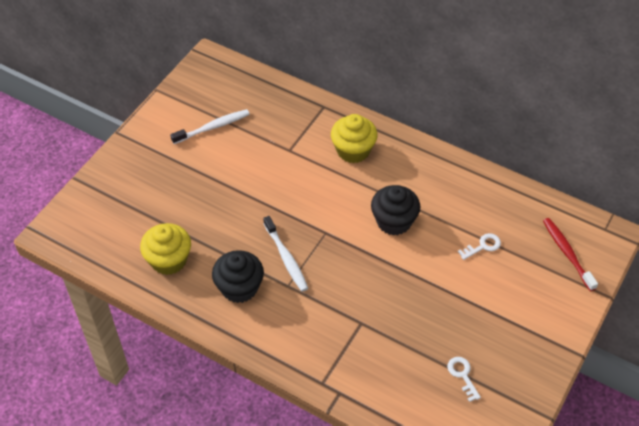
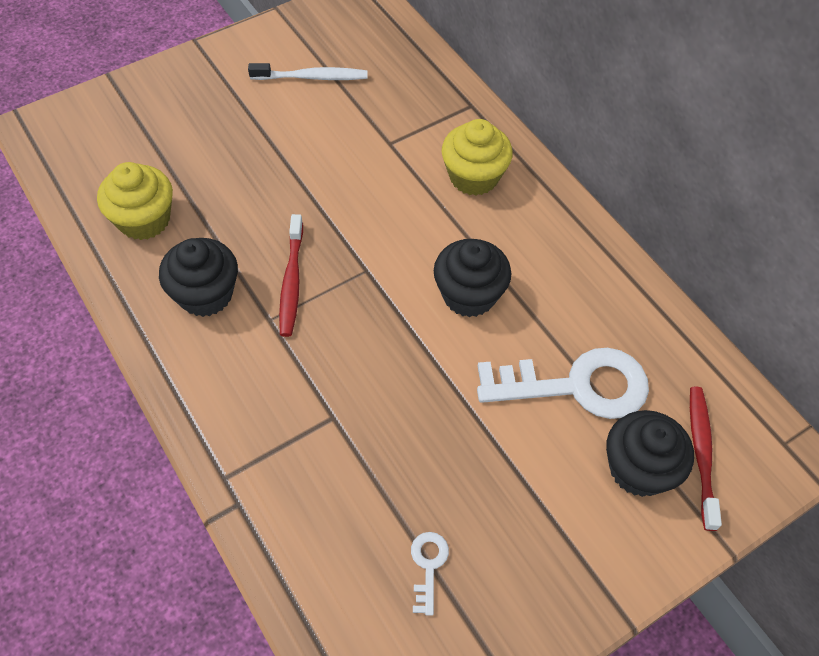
camera: 25 degrees right, 5 degrees up
white toothbrush [263,216,308,292] -> red toothbrush [279,214,303,337]
white key [458,233,501,260] -> white key [477,348,649,419], size x2.32
none -> black cupcake [606,410,694,497]

